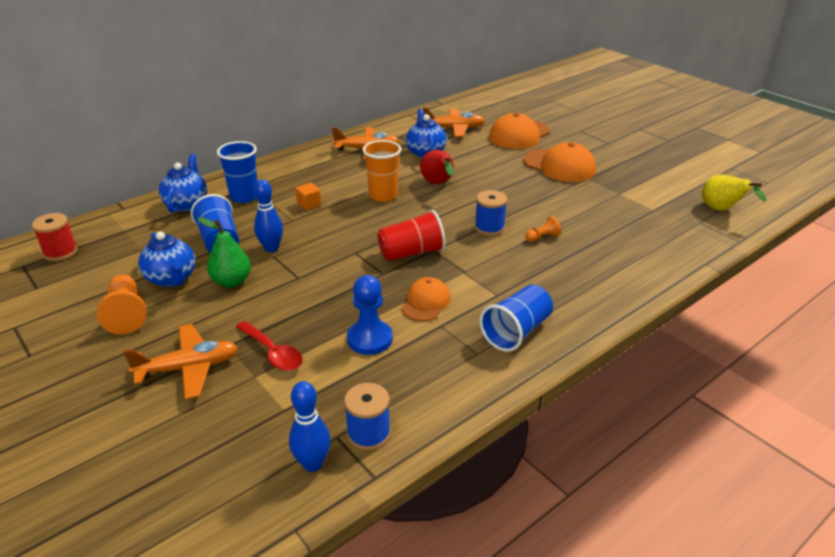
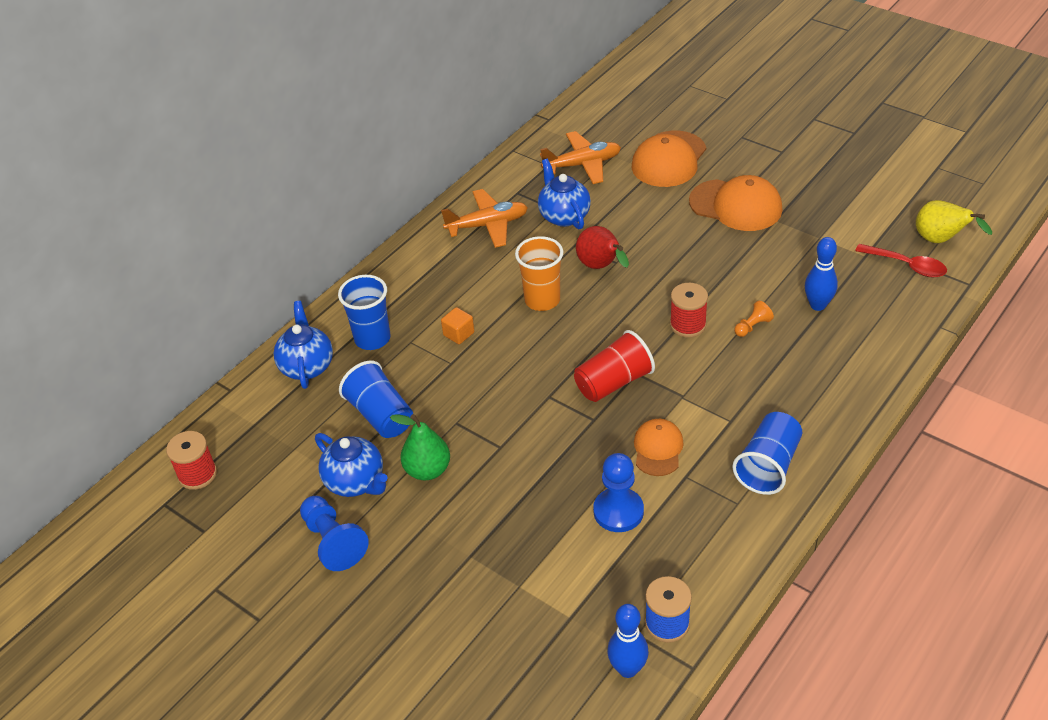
camera: 10 degrees left, 10 degrees up
orange pawn [97,274,146,334] -> blue pawn [300,496,369,571]
orange plane [123,324,238,399] -> none
red spoon [236,321,303,371] -> red spoon moved to [855,244,947,277]
blue bowling pin [254,179,283,252] -> blue bowling pin moved to [805,237,838,311]
blue spool [475,190,507,236] -> red spool [670,283,708,338]

